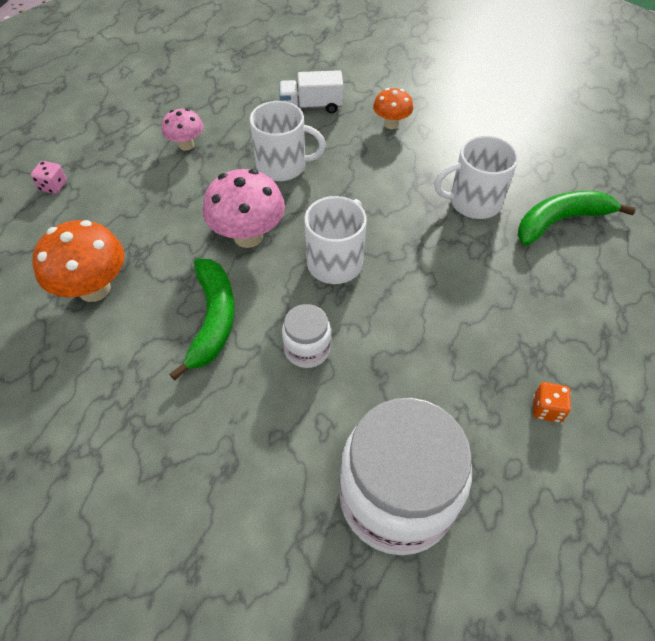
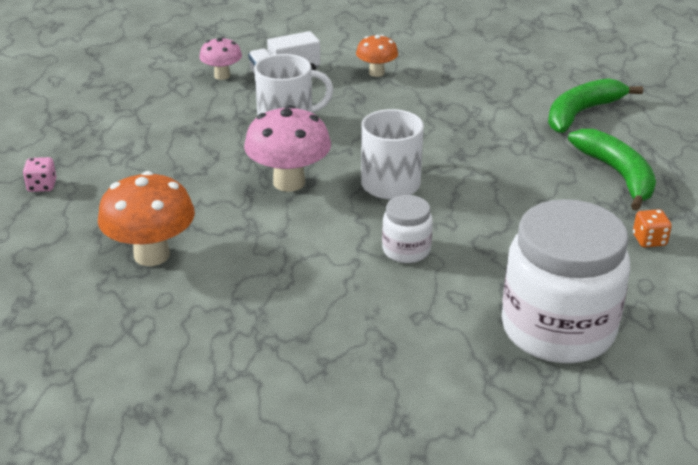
camera: 20 degrees left, 20 degrees down
pink mushroom [162,109,203,151] -> pink mushroom moved to [199,37,242,80]
green banana [169,258,235,380] -> green banana moved to [568,129,656,211]
white mug [434,136,518,219] -> none

